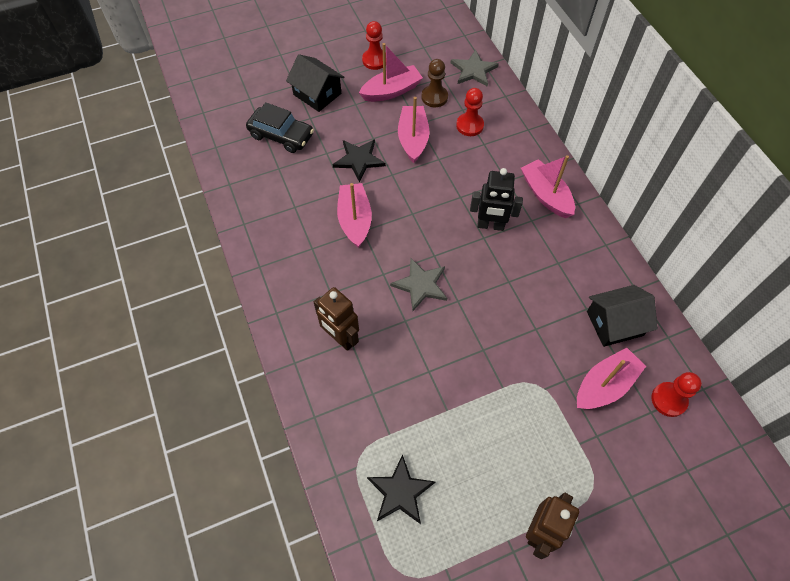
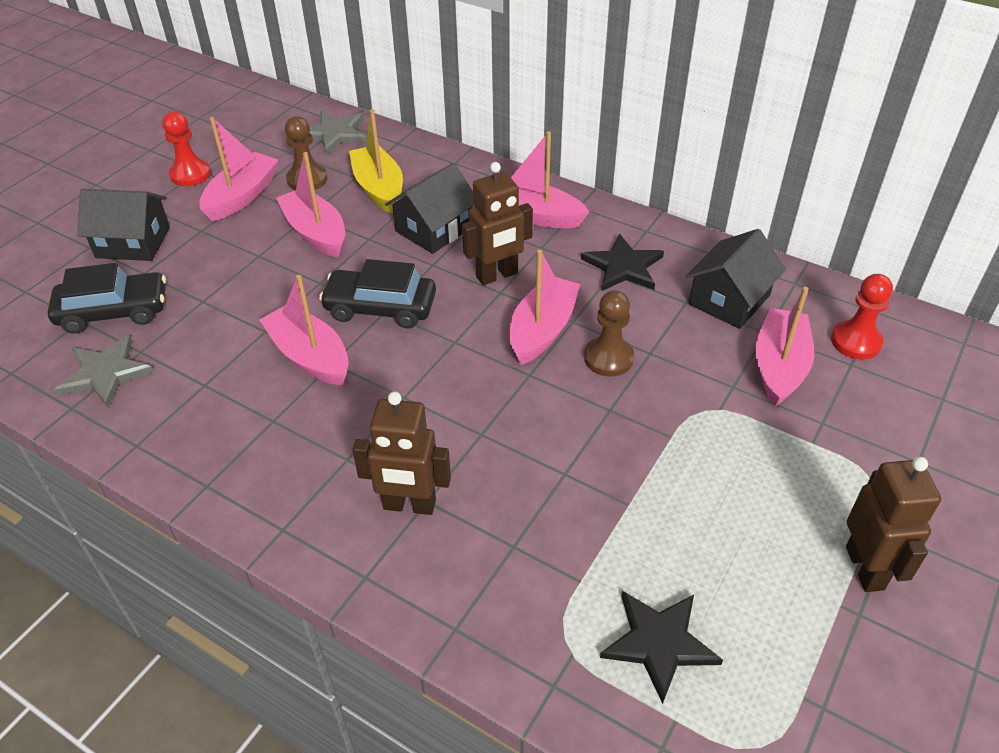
camera: 35 degrees left, 15 degrees down
black star [332,139,386,182] -> black star moved to [581,234,664,291]
grey star [390,258,447,311] -> grey star moved to [54,335,154,407]
red pawn [456,88,484,136] -> yellow boat [349,109,403,214]
black robot [470,168,523,231] -> brown robot [462,162,533,285]
none -> black car [319,259,436,329]
none -> black house [385,163,474,254]
none -> pink boat [510,250,580,365]
none -> brown pawn [584,290,634,377]

